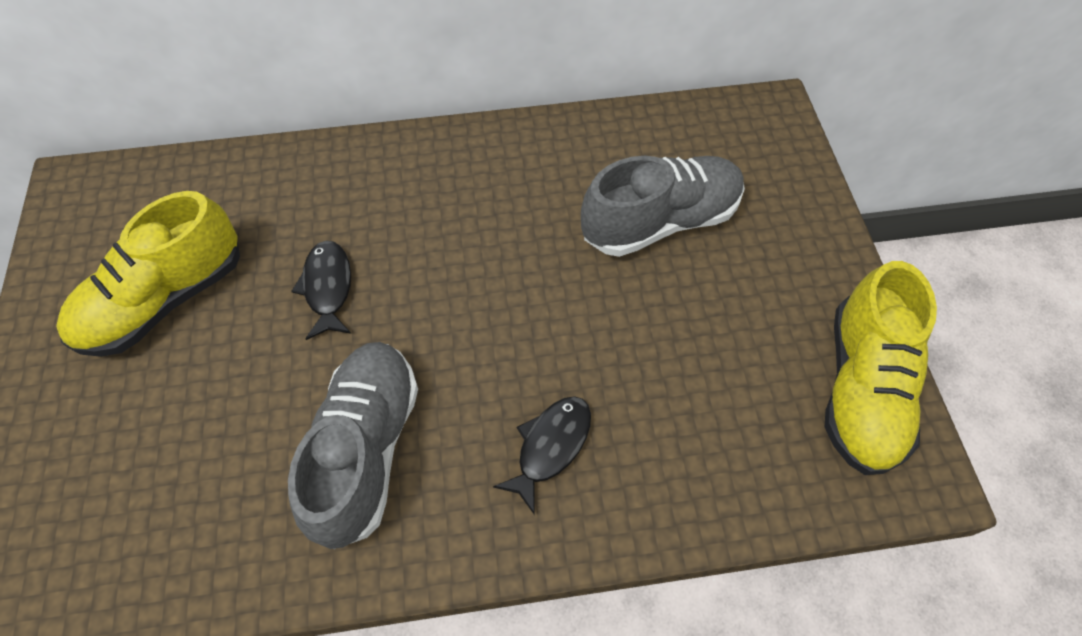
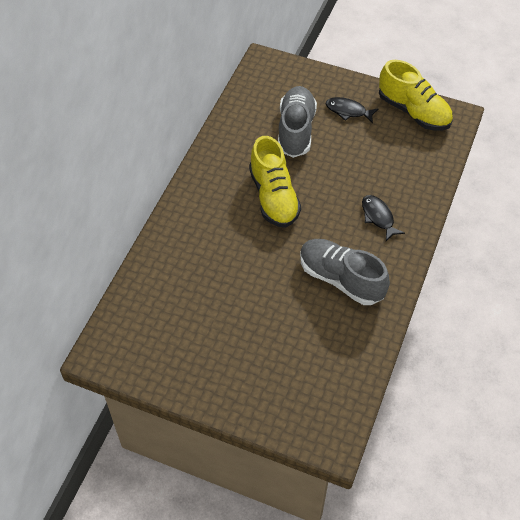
camera: 60 degrees left, 5 degrees down
yellow shoe [56,191,240,357] -> yellow shoe moved to [249,136,301,228]
black fish [291,241,351,340] -> black fish moved to [326,97,378,123]

